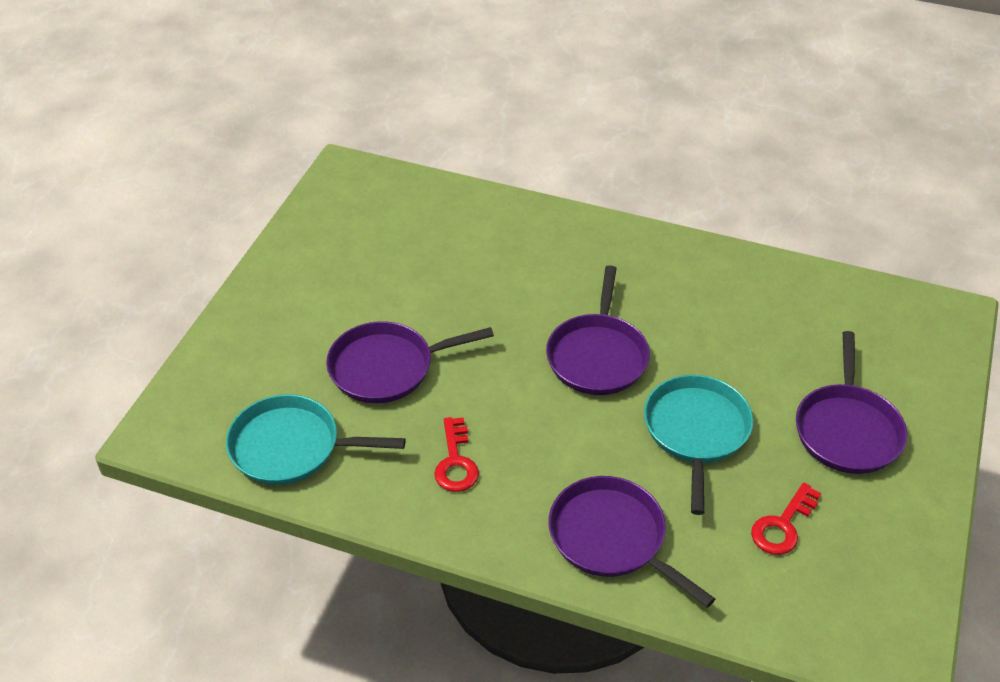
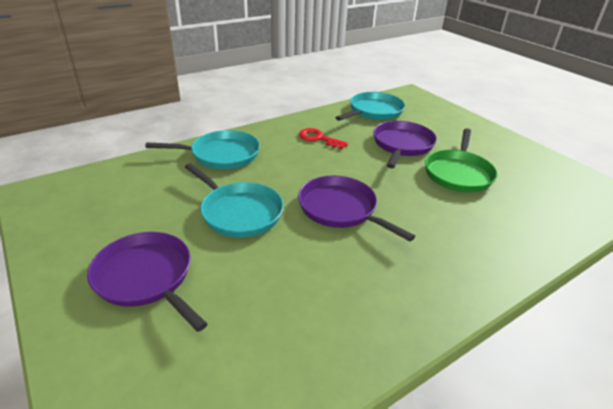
camera: 125 degrees right, 10 degrees down
purple pan [549,476,715,608] -> turquoise pan [145,130,260,169]
red key [751,483,821,555] -> none
none -> green pan [425,129,497,193]

